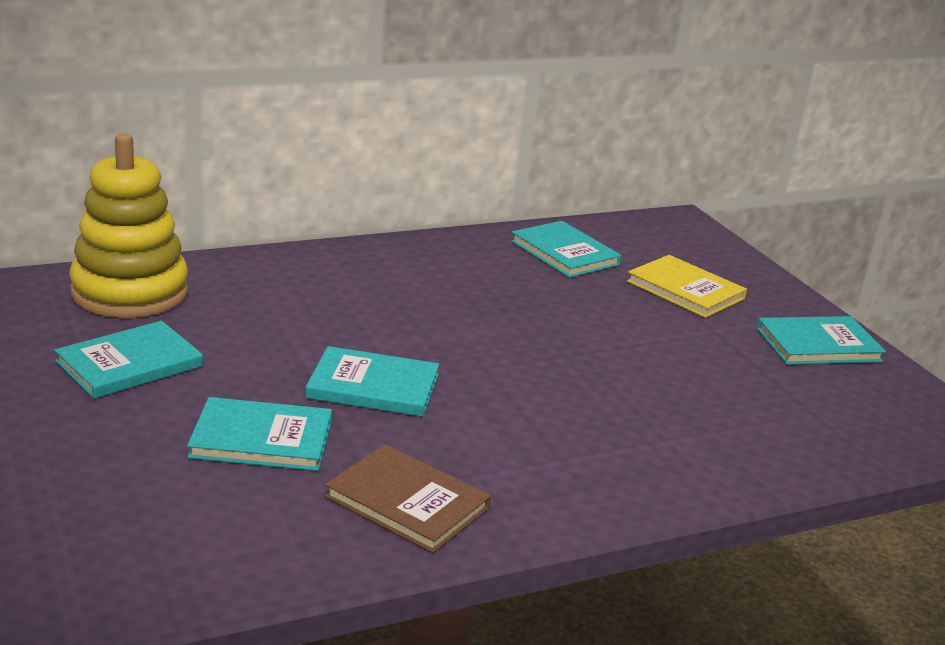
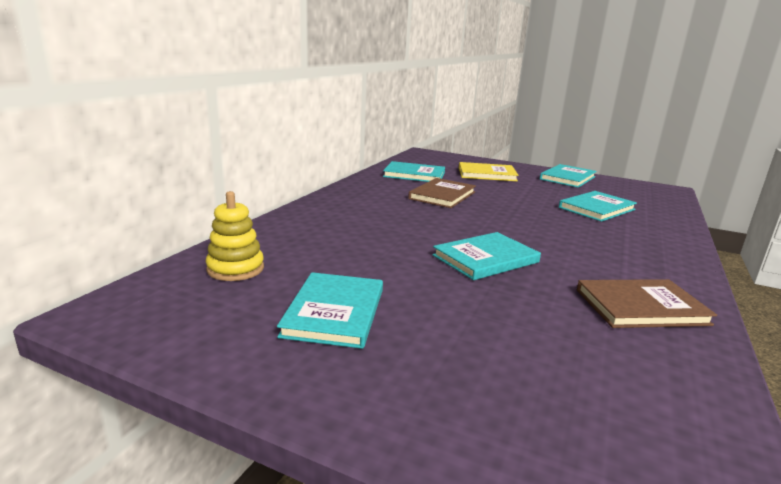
camera: 40 degrees left, 5 degrees down
yellow stacking toy [69,134,188,318] -> yellow stacking toy [205,191,264,281], size x0.53
turquoise book [187,397,332,471] -> turquoise book moved to [559,191,637,222]
none -> brown book [408,178,476,208]

